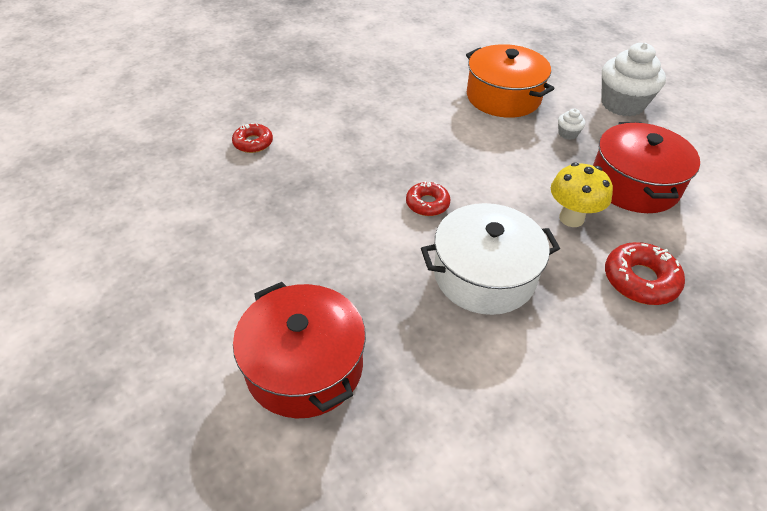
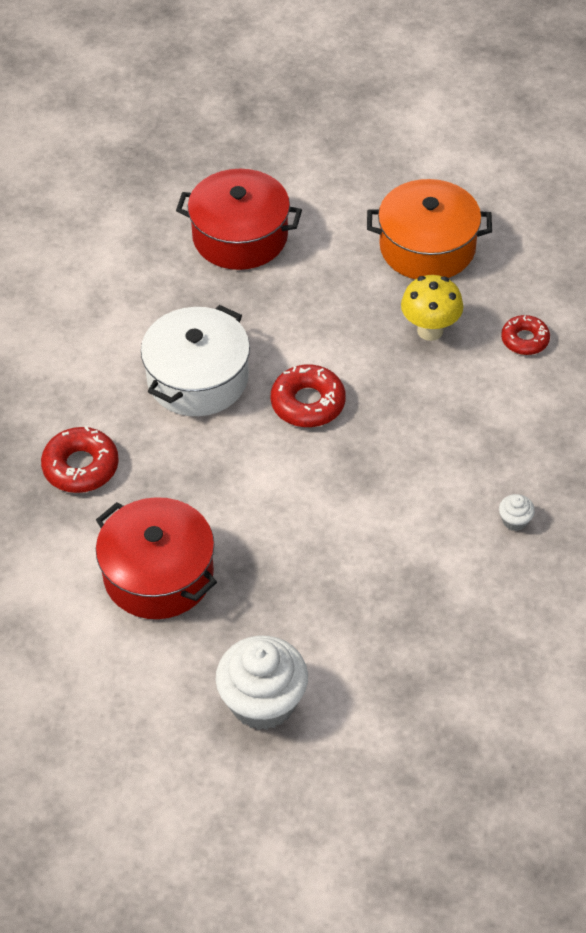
camera: 135 degrees right, 5 degrees up
red donut [406,181,451,216] -> red donut [271,365,346,427], size x1.51
orange pot [466,44,555,118] -> orange pot moved to [367,179,492,279]
yellow mushroom [551,162,613,227] -> yellow mushroom moved to [401,275,463,341]
white cupcake [558,108,585,140] -> white cupcake moved to [499,494,535,531]

